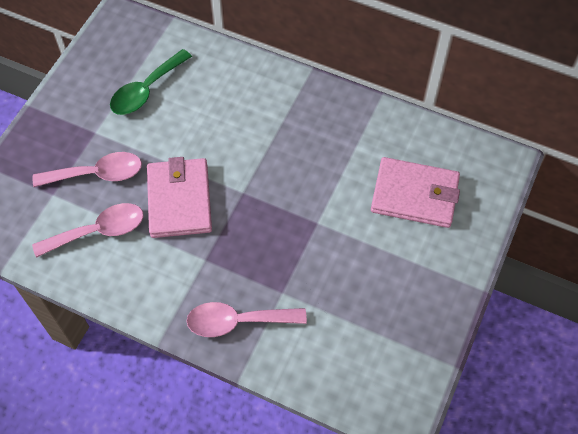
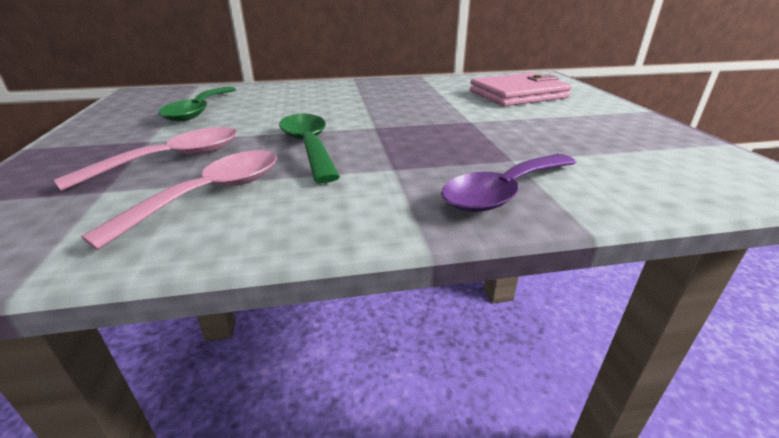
camera: 35 degrees left, 30 degrees down
pink wallet [147,157,212,238] -> green spoon [279,114,340,183]
pink spoon [186,302,307,337] -> purple spoon [441,154,576,212]

